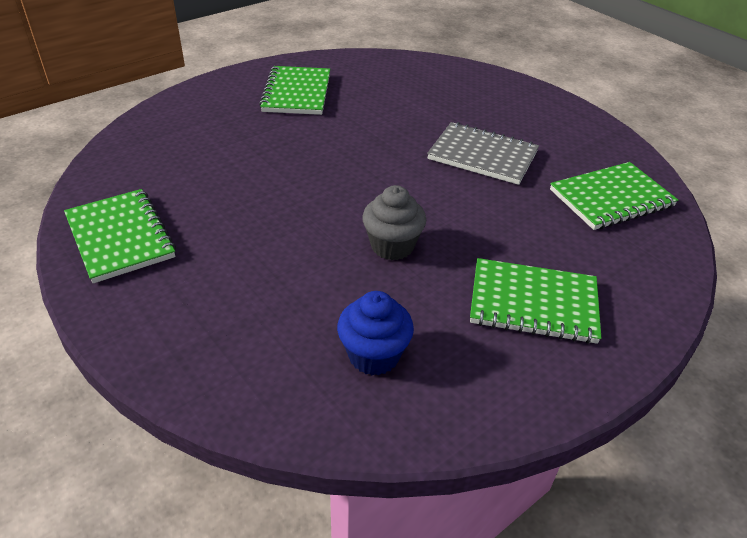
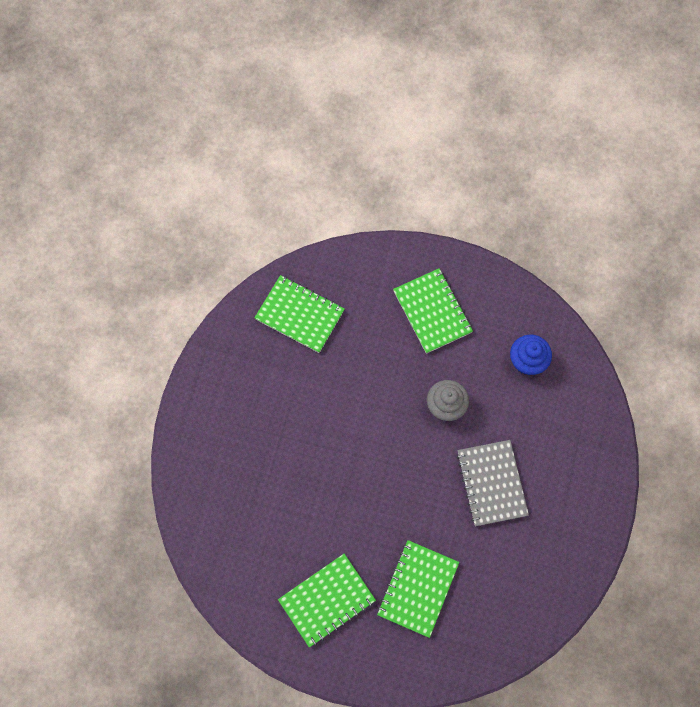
camera: 125 degrees left, 30 degrees up
green notebook [64,189,176,283] -> green notebook moved to [377,540,459,638]
grey notebook [427,122,539,185] -> grey notebook moved to [457,440,529,526]

